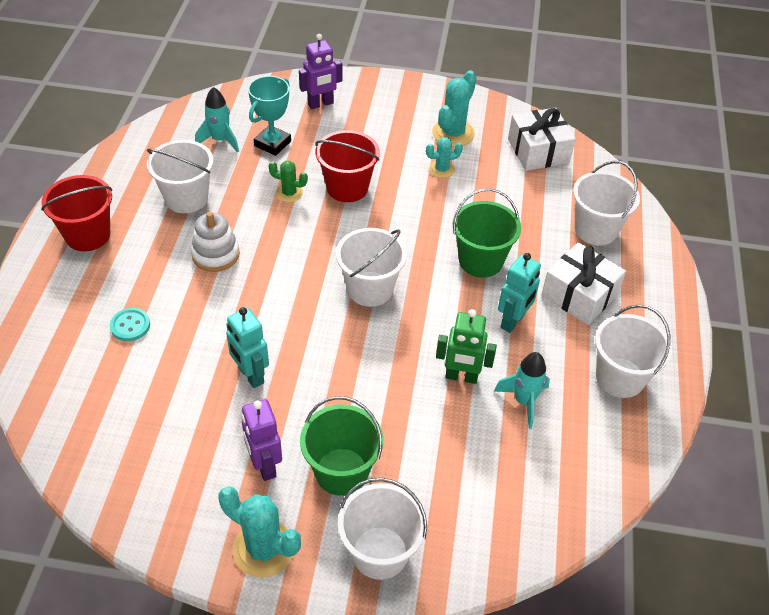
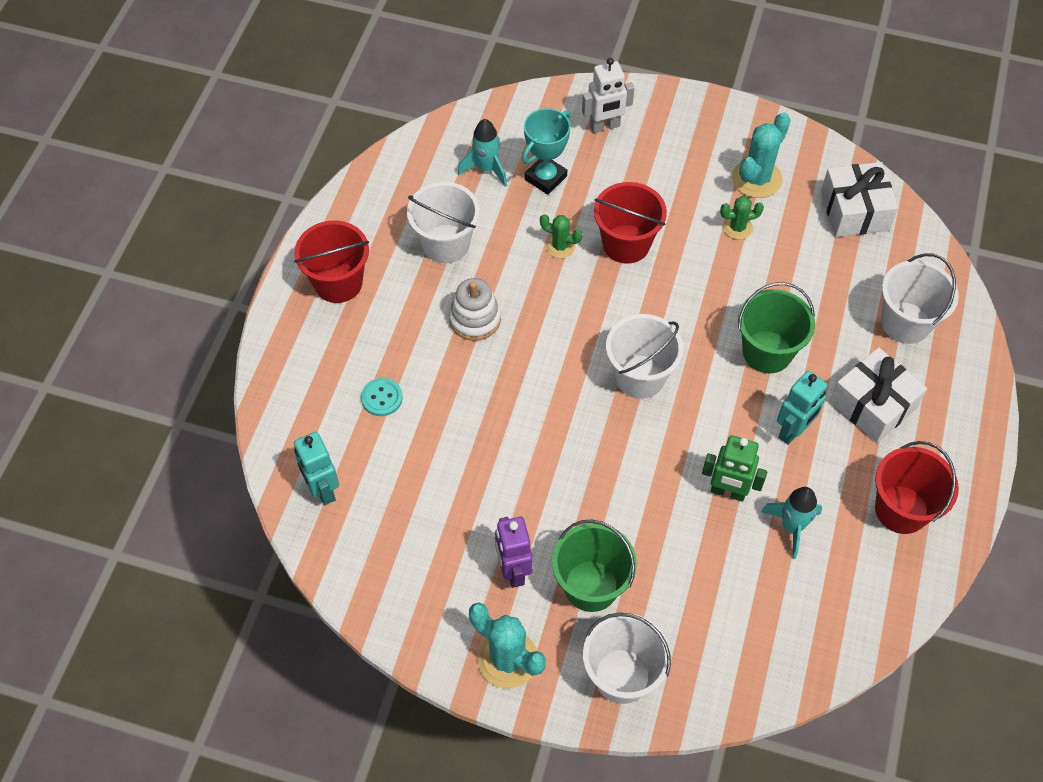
camera: 10 degrees right, 10 degrees up
turquoise robot [226,307,269,388] -> turquoise robot moved to [294,432,339,505]
purple robot [299,34,342,109] -> white robot [582,58,634,133]
turquoise cactus [426,137,463,178] -> green cactus [720,196,764,240]
white bucket [595,305,672,398] -> red bucket [875,441,959,534]

